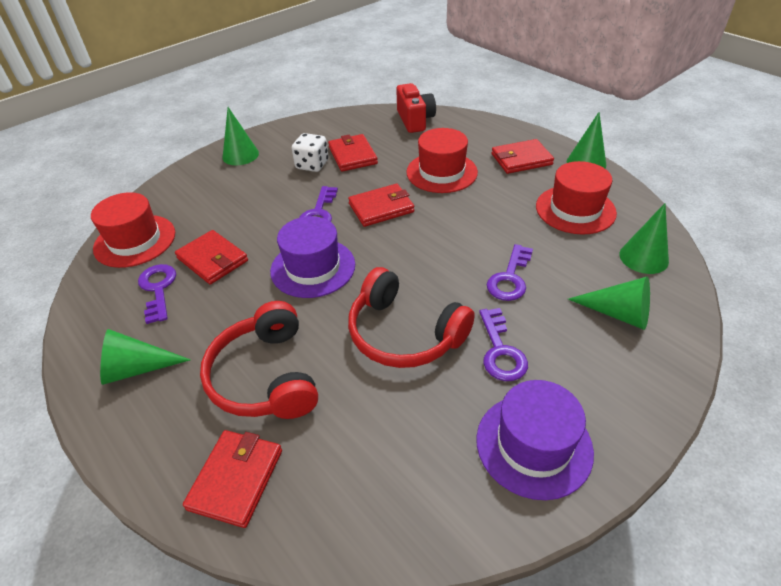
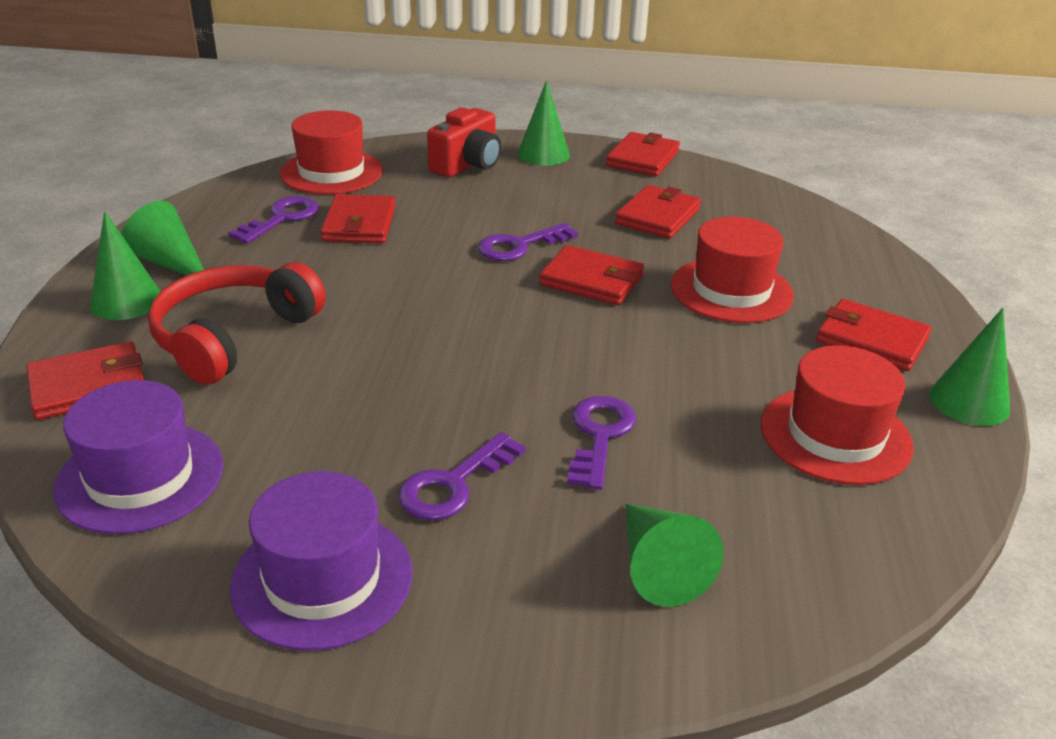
camera: 45 degrees right, 10 degrees down
purple hat [270,216,355,298] -> purple hat moved to [53,380,223,534]
white dice [292,133,329,172] -> none
red headphones [348,267,475,368] -> none
red camera [396,83,436,133] -> red camera moved to [427,107,501,177]
purple key [487,244,533,301] -> purple key turned 120 degrees clockwise [567,396,636,490]
green cone [619,203,669,274] -> green cone moved to [90,211,161,320]
none -> red wallet [606,132,680,176]

